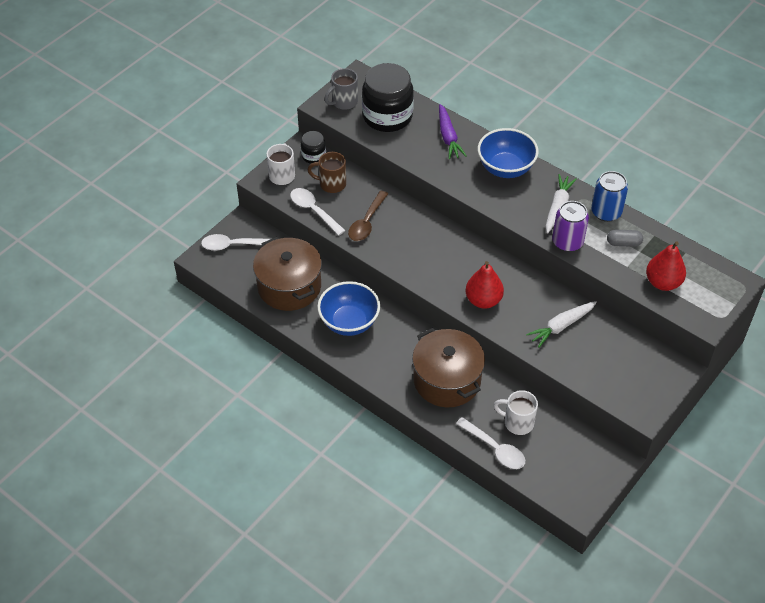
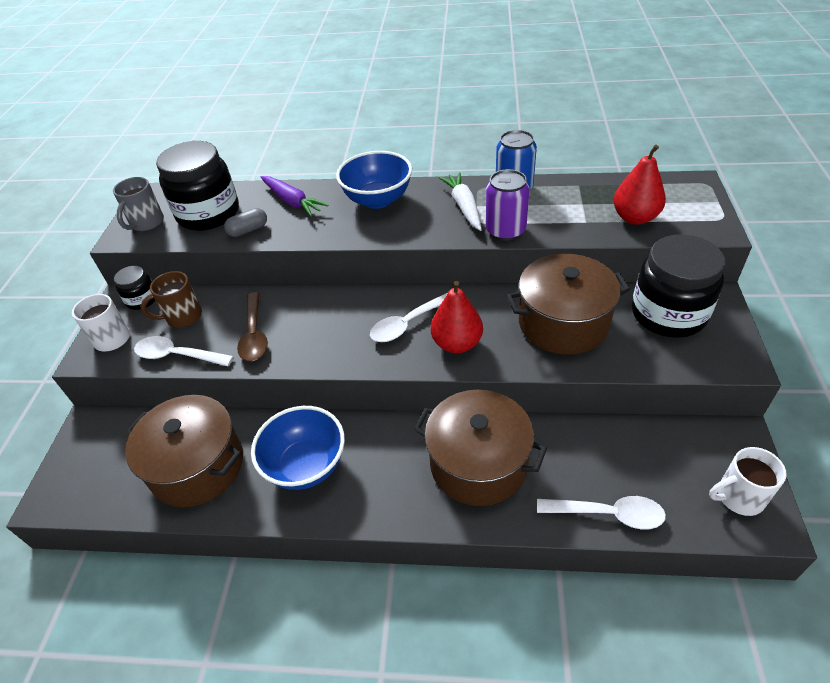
camera: 30 degrees left, 5 degrees down
white spoon [201,234,270,251] -> white spoon moved to [370,293,447,342]
white mug [494,390,538,435] -> white mug moved to [709,447,787,516]
white carrot [526,301,597,347] -> brown pot [507,254,630,355]
grey capsule [607,230,643,247] -> grey capsule moved to [224,208,267,237]
none -> black jar [632,235,725,338]

